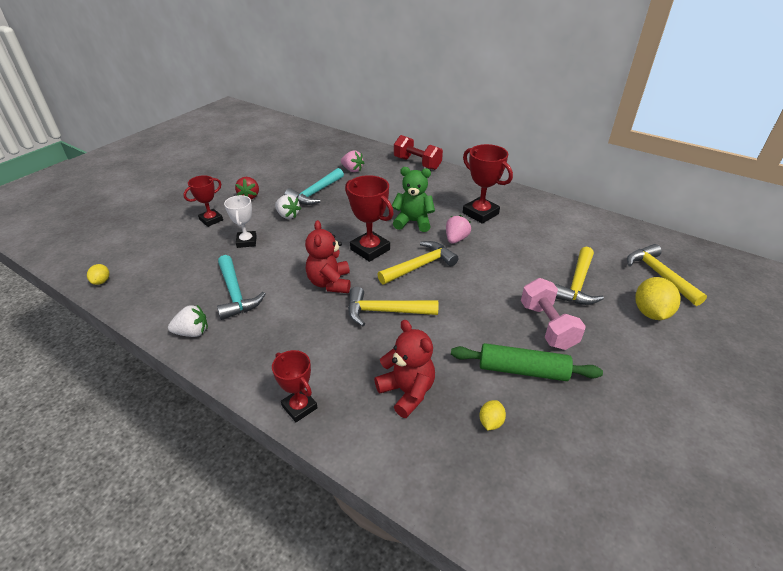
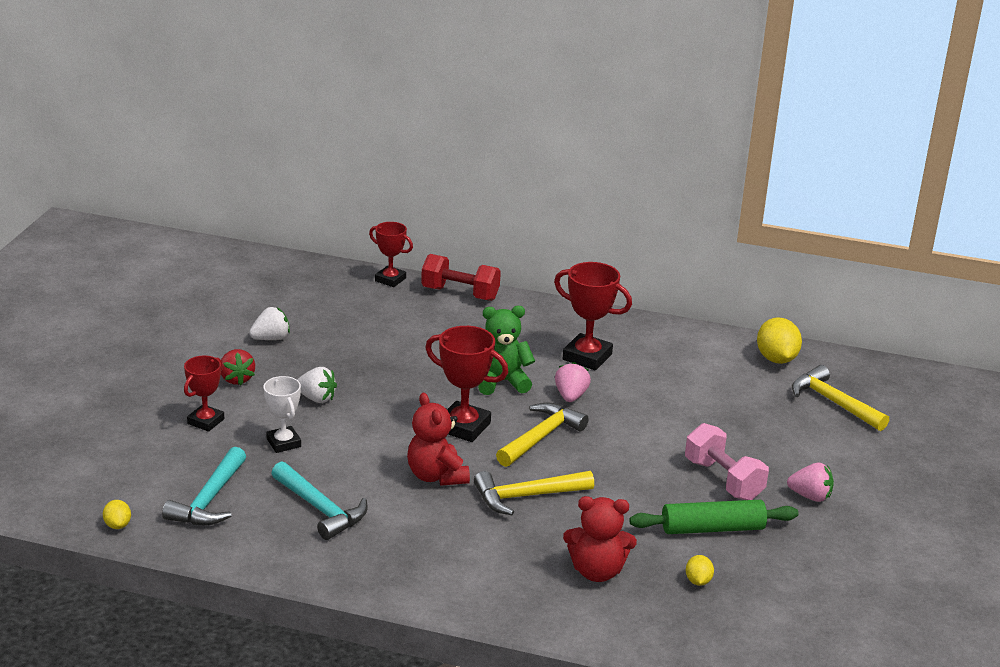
camera: 20 degrees left, 10 degrees down
white strawberry [168,305,208,337] -> white strawberry moved to [249,307,290,340]
red trophy [272,350,318,422] -> red trophy moved to [369,222,413,287]
turquoise hammer [284,168,344,205] -> turquoise hammer moved to [162,447,246,525]
pink strawberry [341,150,364,172] -> pink strawberry moved to [787,463,834,502]
red teddy bear [374,320,435,418] -> red teddy bear turned 150 degrees clockwise [563,496,637,582]
yellow hammer [555,247,604,305] -> none
yellow lemon [635,277,681,320] -> yellow lemon moved to [757,317,802,364]

